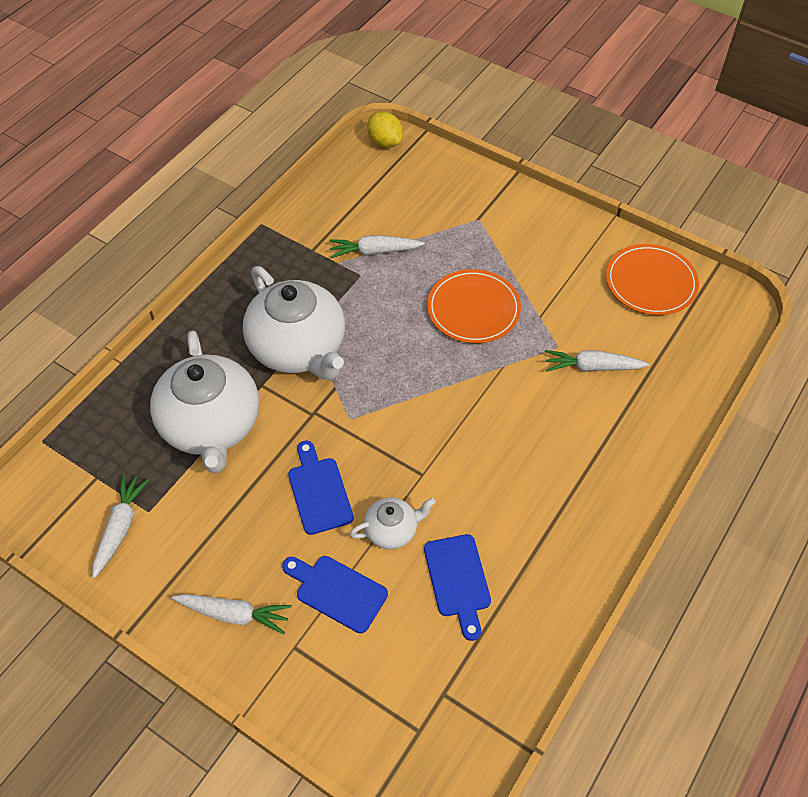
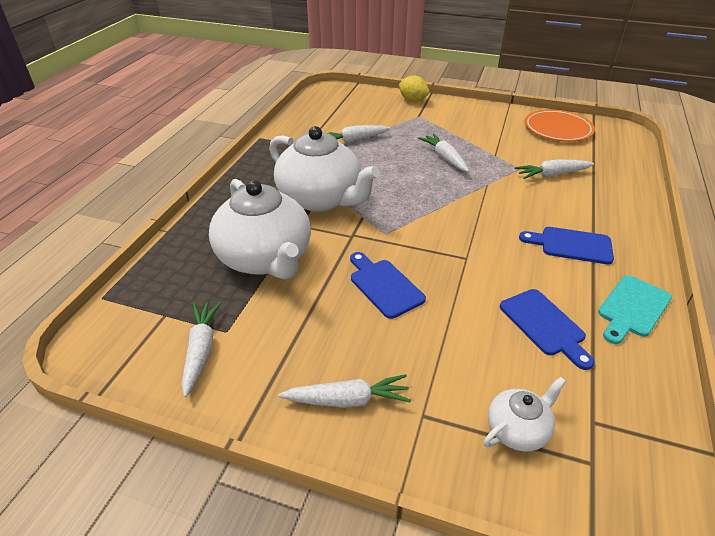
camera: 15 degrees left, 15 degrees down
blue cutting board [282,556,388,633] -> blue cutting board moved to [519,227,614,264]
white teapot [350,497,436,549] -> white teapot moved to [484,377,566,452]
yellow lemon [367,112,403,148] -> yellow lemon moved to [398,76,430,102]
orange plate [427,269,521,343] -> white carrot [418,134,469,172]
none -> turquoise cutting board [598,275,672,344]

